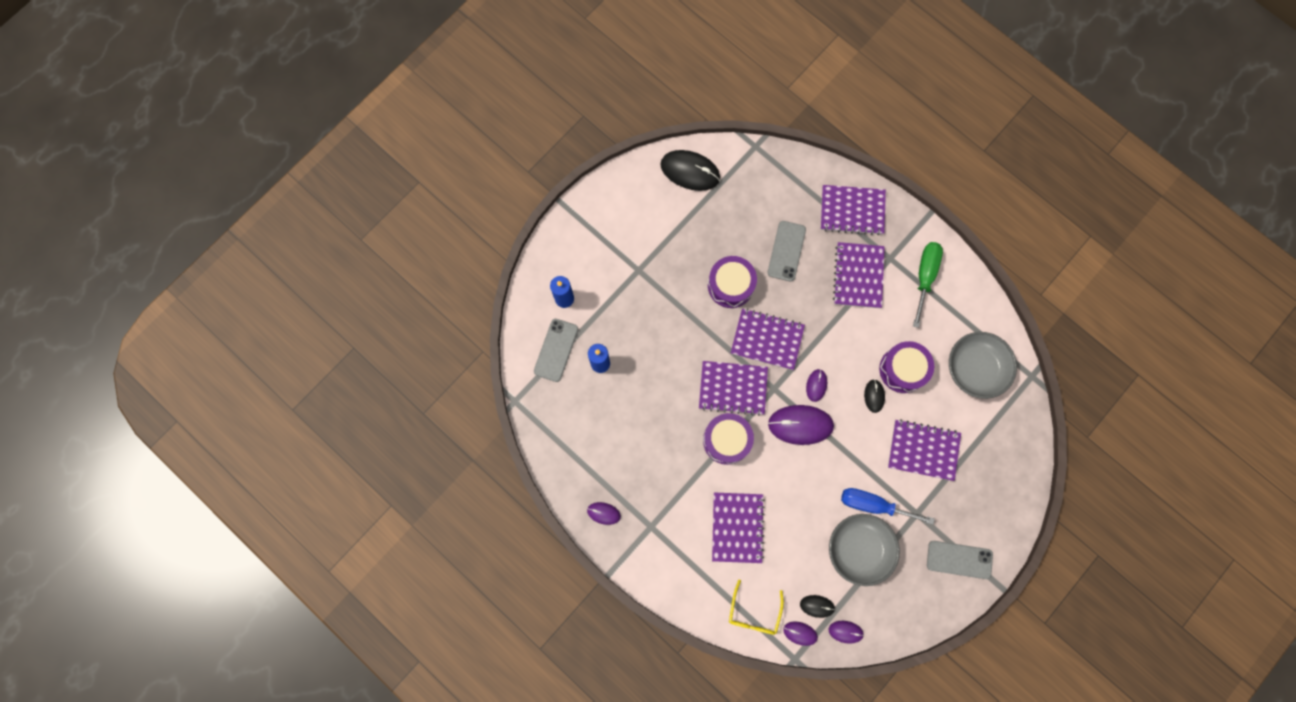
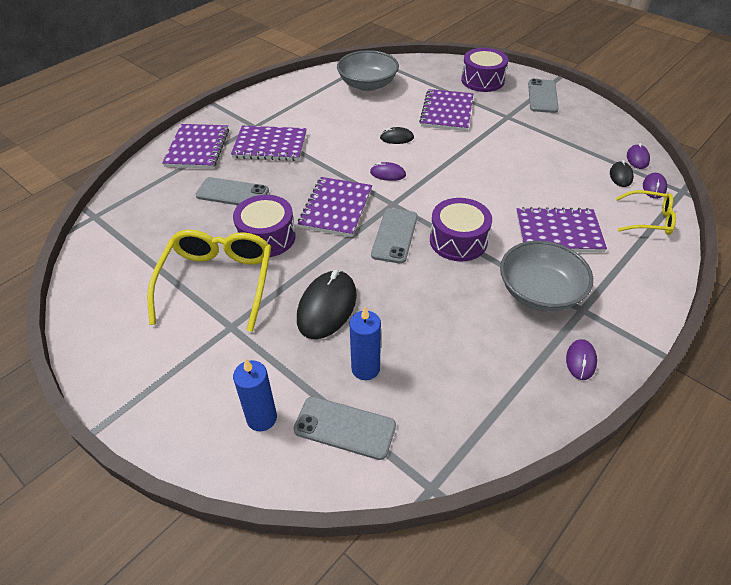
camera: 90 degrees left, 30 degrees down
black mouse [661,150,720,191] -> black mouse moved to [297,270,357,339]
purple notebook [699,361,768,416] -> grey phone [371,208,418,263]
purple mouse [768,405,834,445] -> none
grey bowl [829,514,900,586] -> grey bowl moved to [500,241,593,312]
blue screwdriver [841,488,935,525] -> none
purple drum [879,341,934,393] -> purple drum moved to [461,48,508,92]
green screwdriver [913,242,943,328] -> none
none -> yellow glasses [147,229,271,332]

